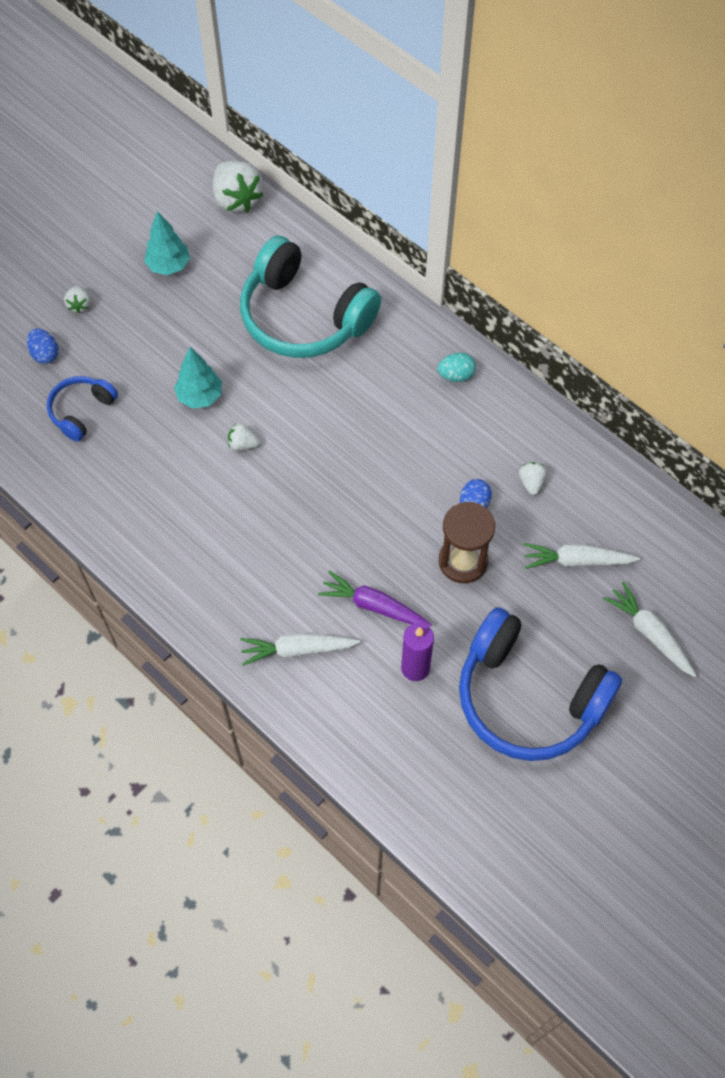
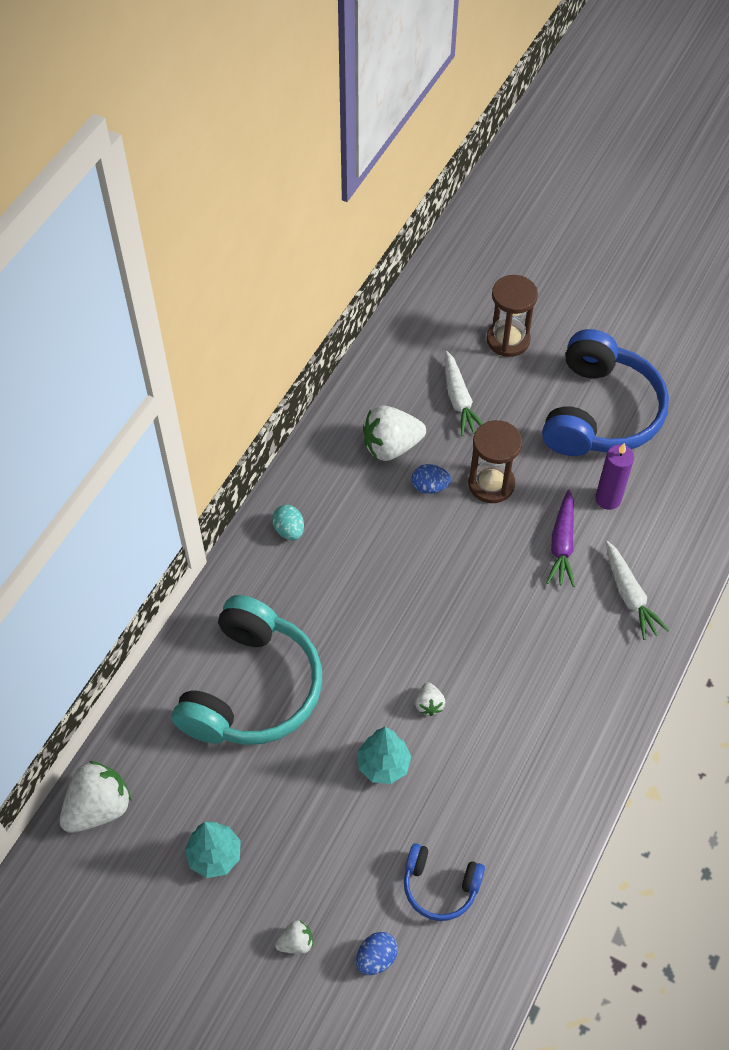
camera: 105 degrees left, 5 degrees down
white strawberry [519,462,547,495] -> white strawberry [363,405,426,461], size x2.04
white carrot [603,582,697,677] -> brown hourglass [487,275,538,357]

